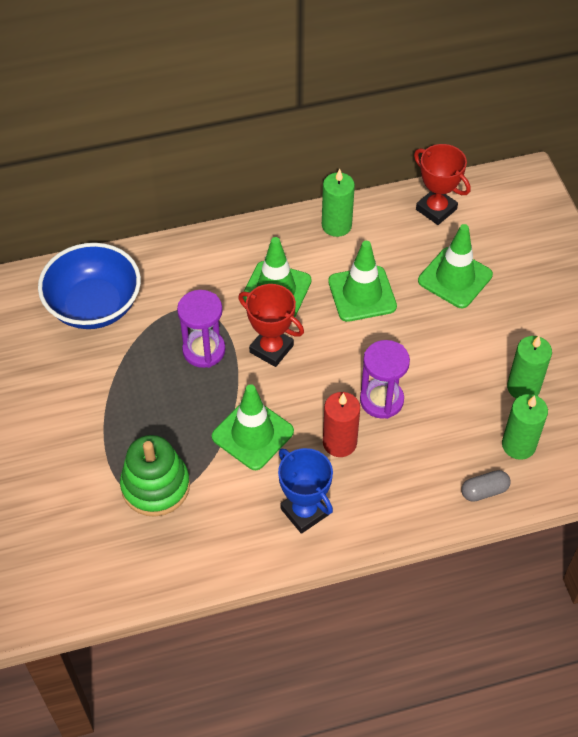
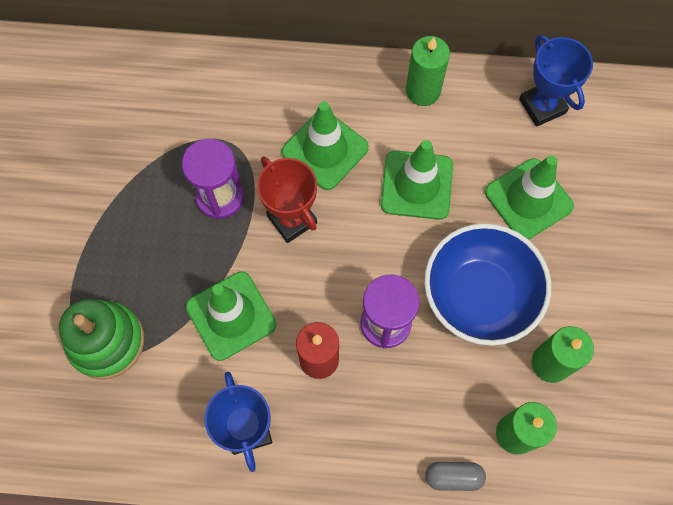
camera: 20 degrees right, 15 degrees up
blue bowl [38,243,141,329] -> blue bowl moved to [424,223,551,346]
red trophy [414,144,471,225] -> blue trophy [519,35,593,127]

